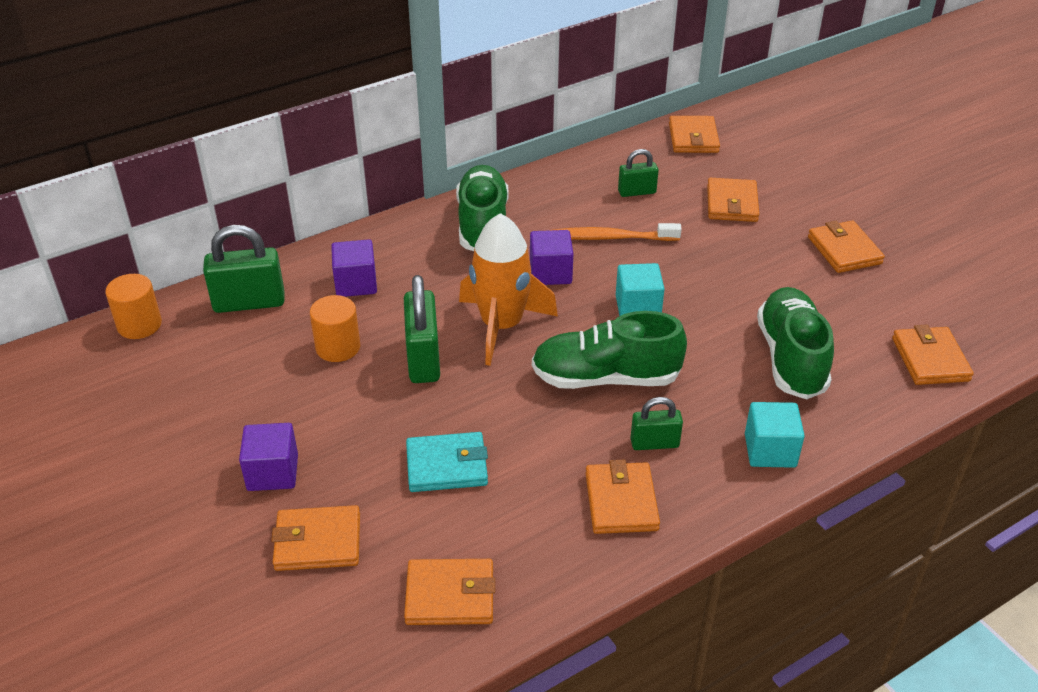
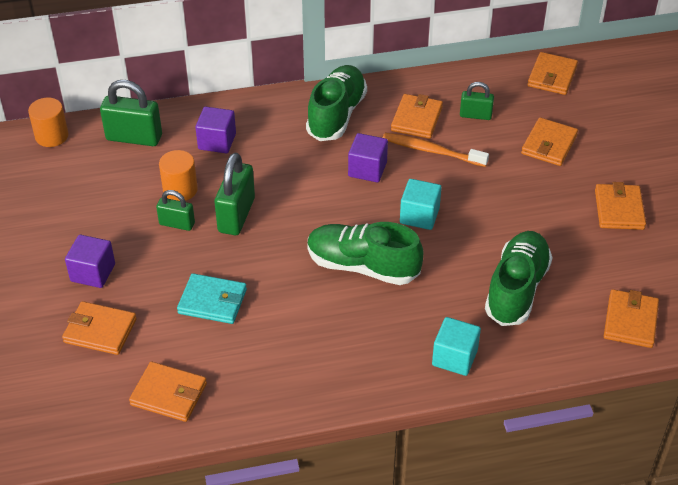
camera: 20 degrees right, 5 degrees up
orange rocket [459,213,558,366] -> none
orange wallet [586,460,660,534] -> orange wallet moved to [391,94,443,139]
green padlock [631,397,683,450] -> green padlock moved to [156,190,195,231]

